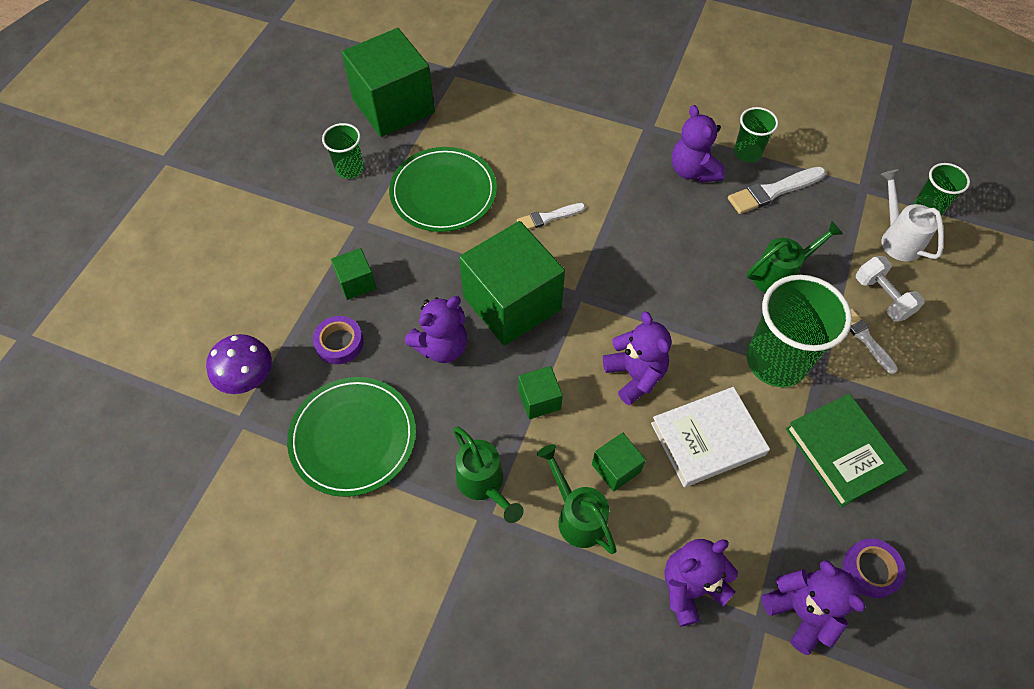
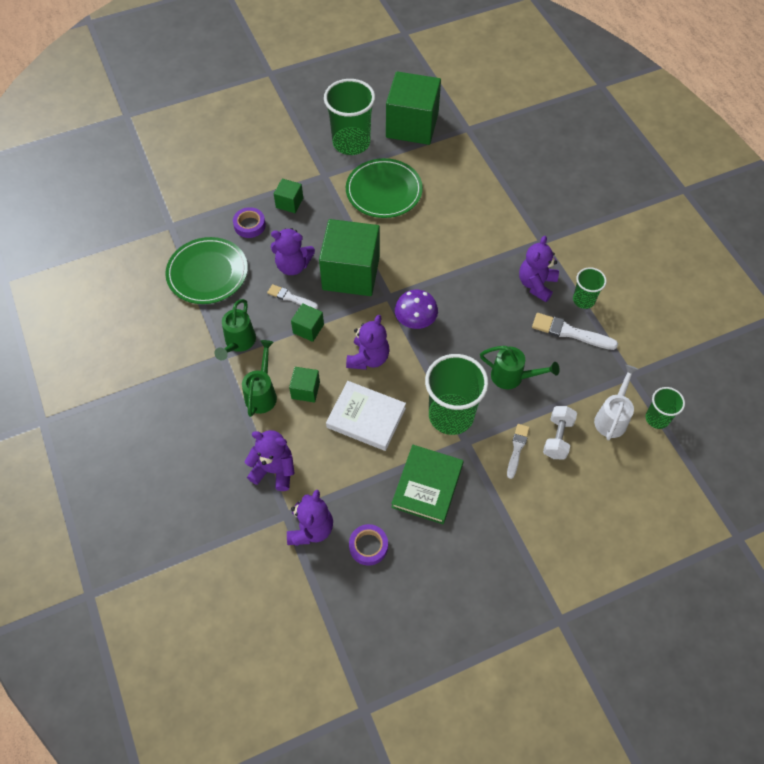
camera: 45 degrees right, 0 degrees up
purple mushroom [206,334,272,394] -> purple mushroom moved to [395,290,438,329]
green cup [322,123,364,179] -> green cup [324,79,375,155], size x1.88
white brush [517,203,585,230] -> white brush moved to [267,284,318,309]

